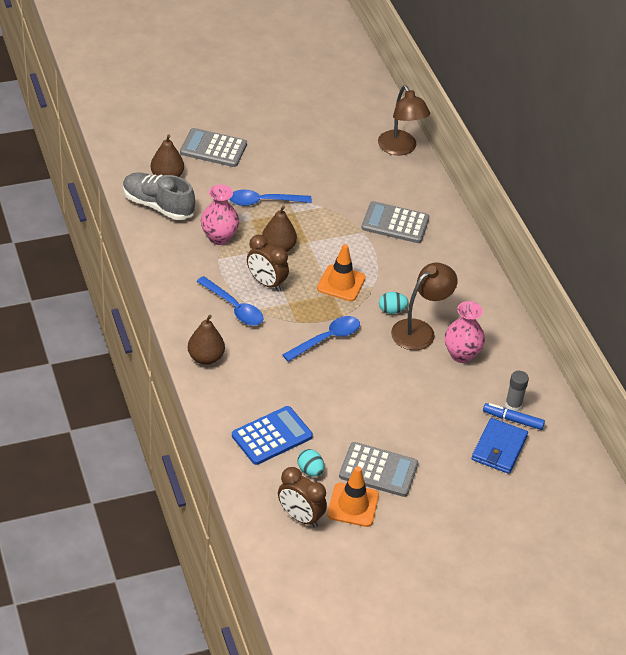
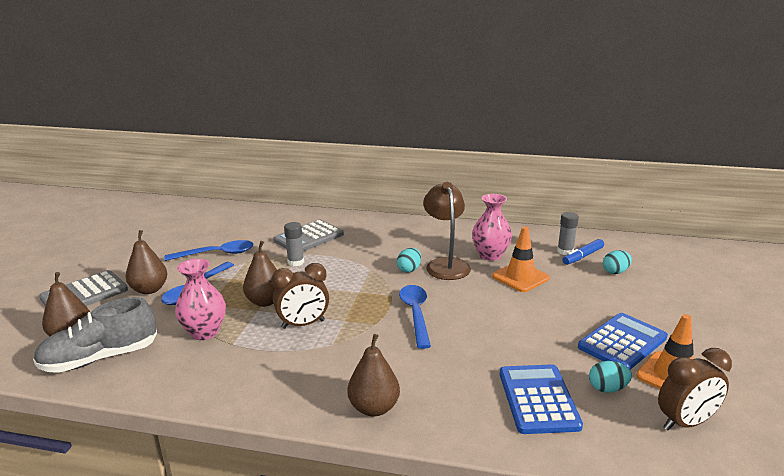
camera: 55 degrees left, 20 degrees down
blue spoon [196,276,264,326] -> blue spoon moved to [164,240,254,261]
orange traffic cone [317,244,366,301] -> orange traffic cone moved to [492,226,550,292]
grey calculator [339,442,418,497] -> blue calculator [578,313,668,370]
brown lamp [378,85,430,155] -> none
blue wallet [472,418,528,474] -> turquoise egg [603,250,632,274]
none -> brown pear [126,230,167,294]
none -> grey glue stick [284,222,304,266]

